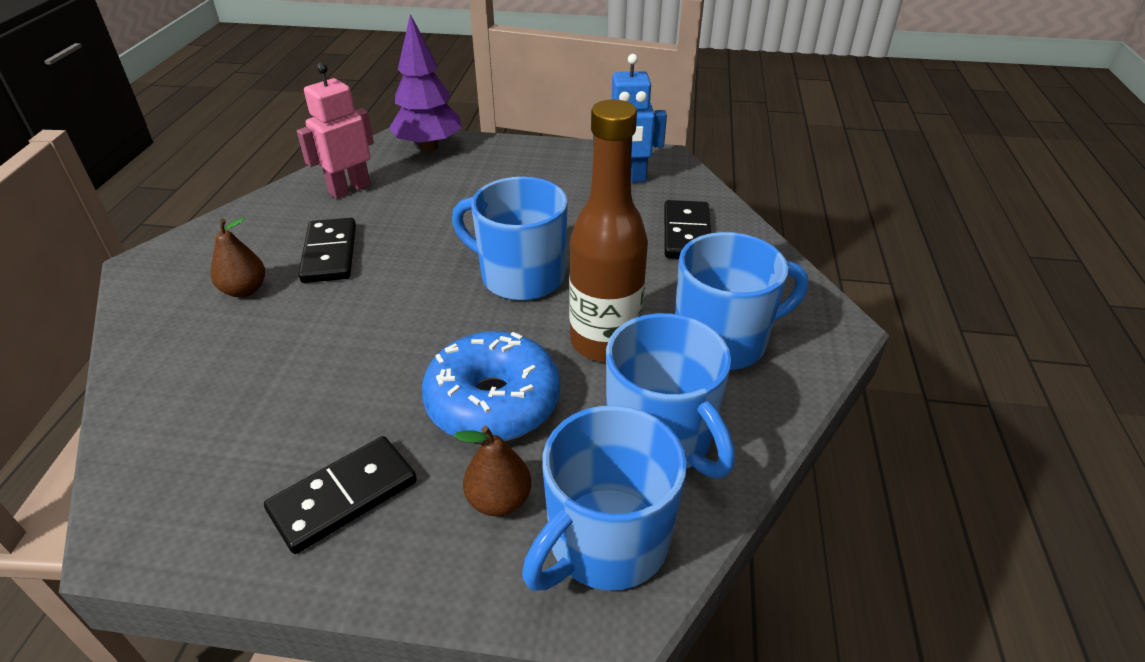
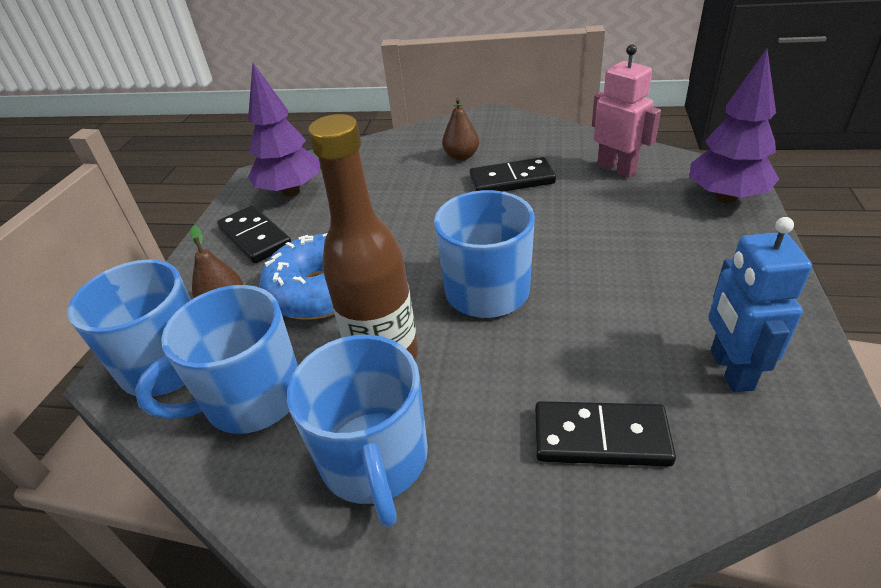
camera: 95 degrees right, 0 degrees up
none -> purple tree [248,63,320,197]

